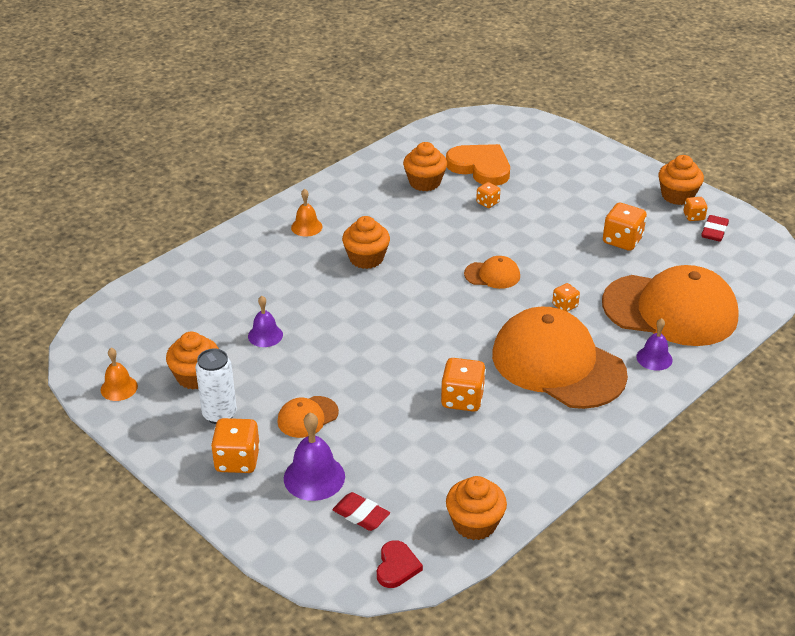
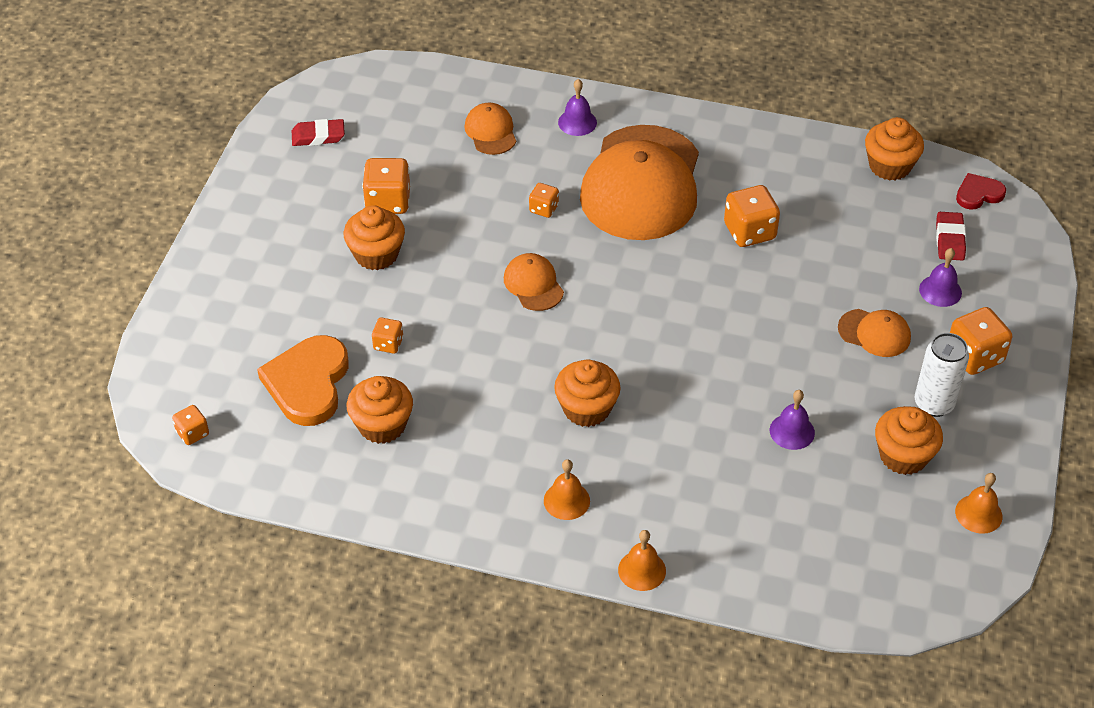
camera: 120 degrees left, 10 degrees up
purple bell [284,412,345,501] -> purple bell [919,248,962,307], size x0.64
orange cap [602,265,739,346] -> orange cap [464,103,516,155], size x0.43
orange cupcake [658,155,704,205] -> orange cupcake moved to [343,205,405,270]
orange dice [684,197,707,221] -> orange dice moved to [172,405,209,445]
none -> orange bell [618,530,666,591]

